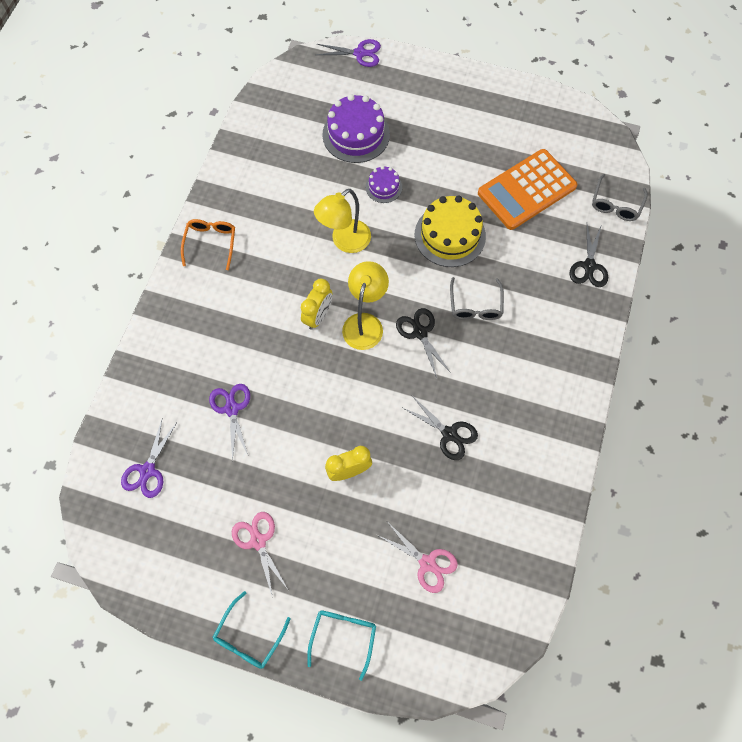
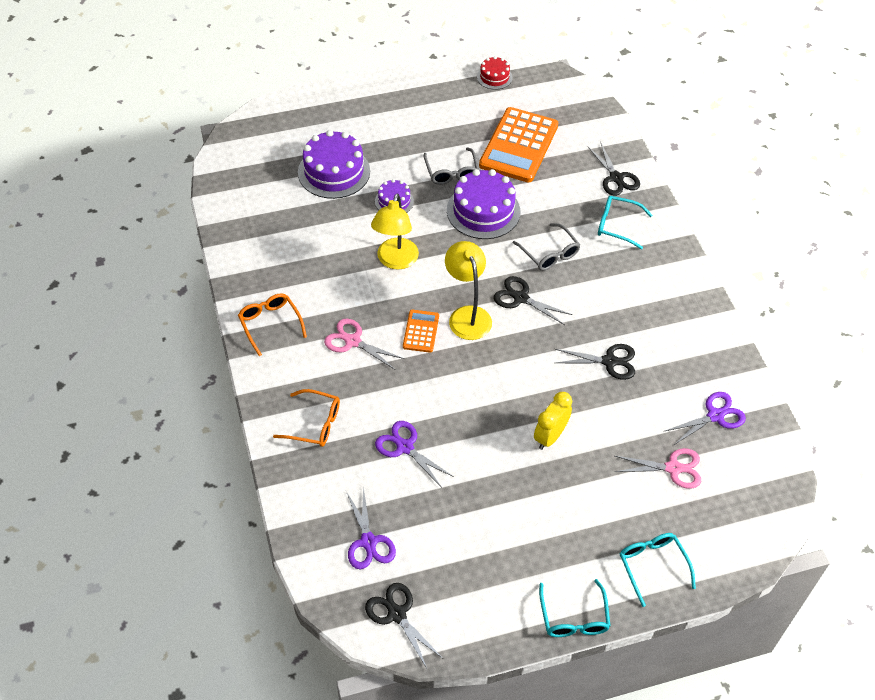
camera: 35 degrees left, 15 degrees down
pink scissors [232,512,288,599] -> pink scissors moved to [324,319,404,370]
yellow clock [301,279,332,330] -> orange calculator [403,310,439,353]
purple scissors [317,39,381,67] -> purple scissors moved to [665,392,746,445]
yellow cake [415,195,486,267] -> purple cake [447,169,520,239]
grey glasses [592,174,648,221] -> grey glasses moved to [424,147,479,185]
none -> orange glasses [273,389,340,447]
none -> black scissors [365,583,442,668]
none -> red cake [477,56,512,90]
none -> turquoise glasses [598,196,652,249]

